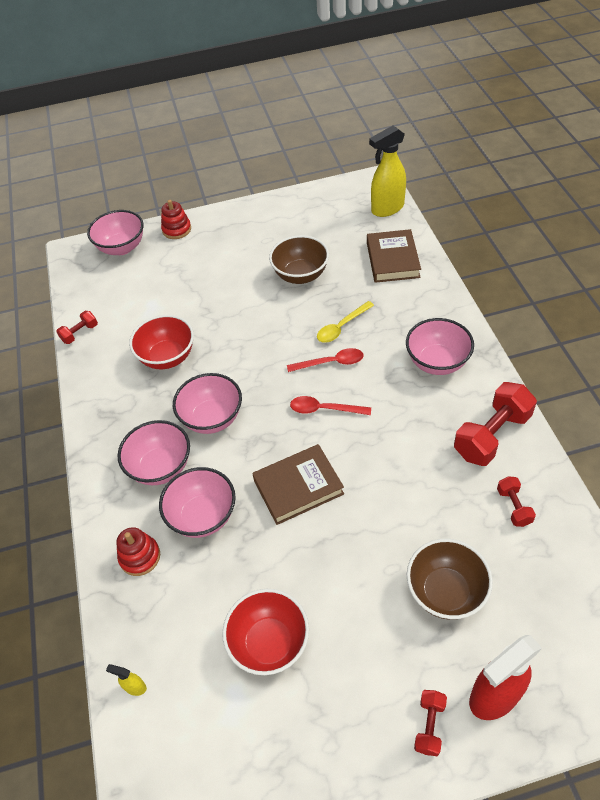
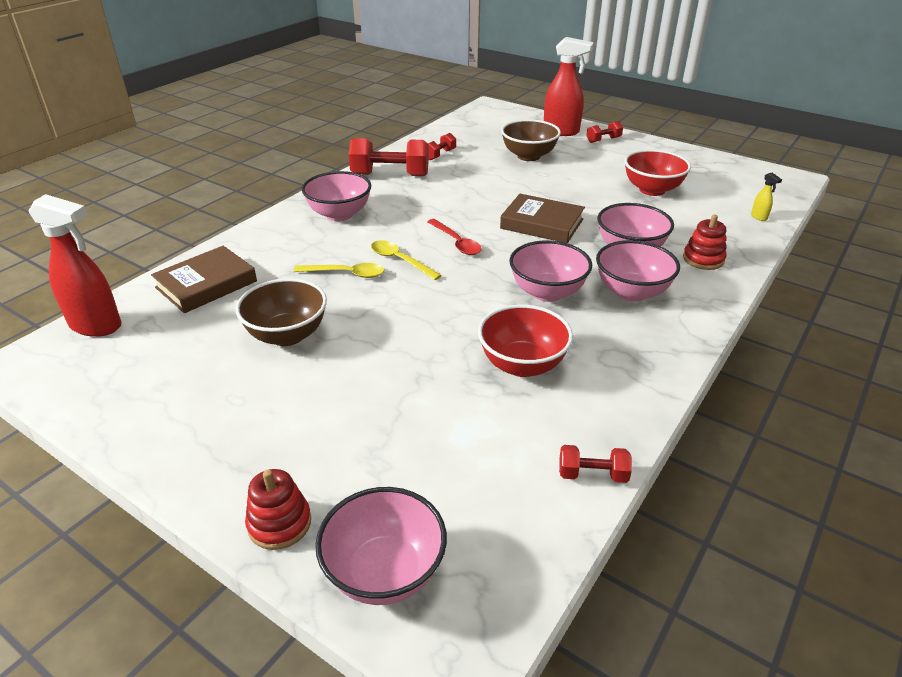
camera: 135 degrees left, 15 degrees down
red spoon [287,348,363,372] -> yellow spoon [371,240,442,280]
yellow spray bottle [369,126,406,217] -> red spray bottle [29,194,122,337]

